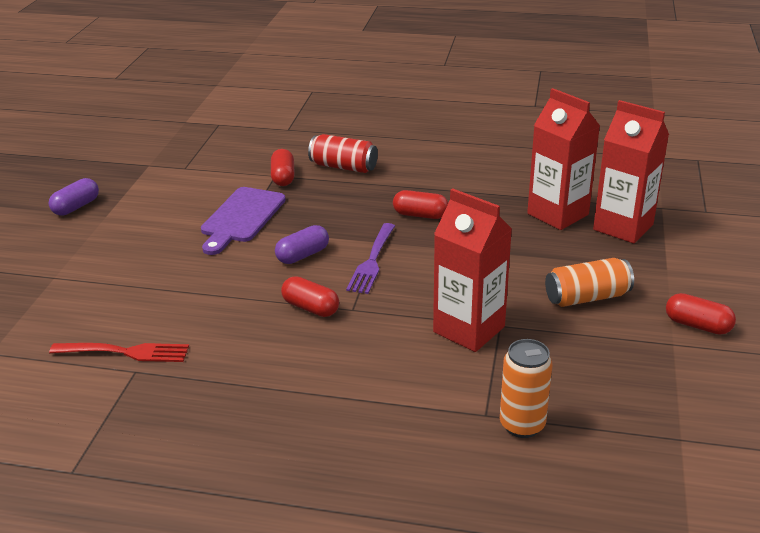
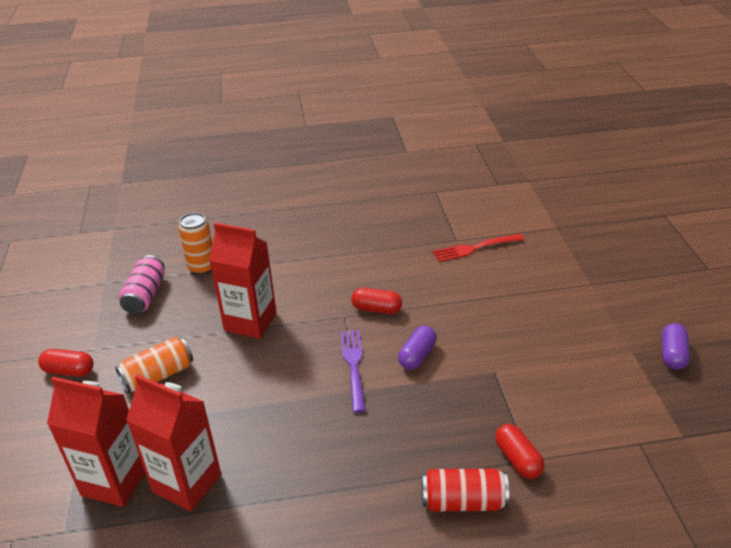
camera: 160 degrees right, 5 degrees up
purple cutting board [201,187,286,255] -> none
red capsule [393,190,448,219] -> none
none -> pink can [118,255,165,314]

